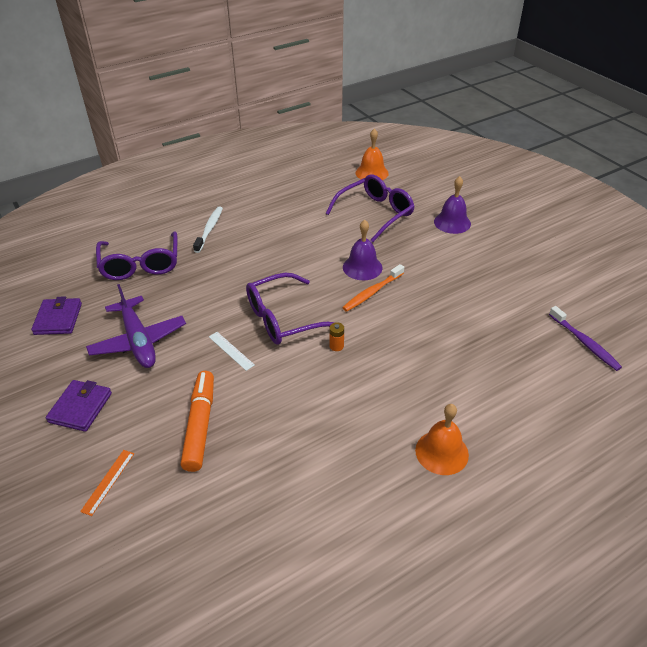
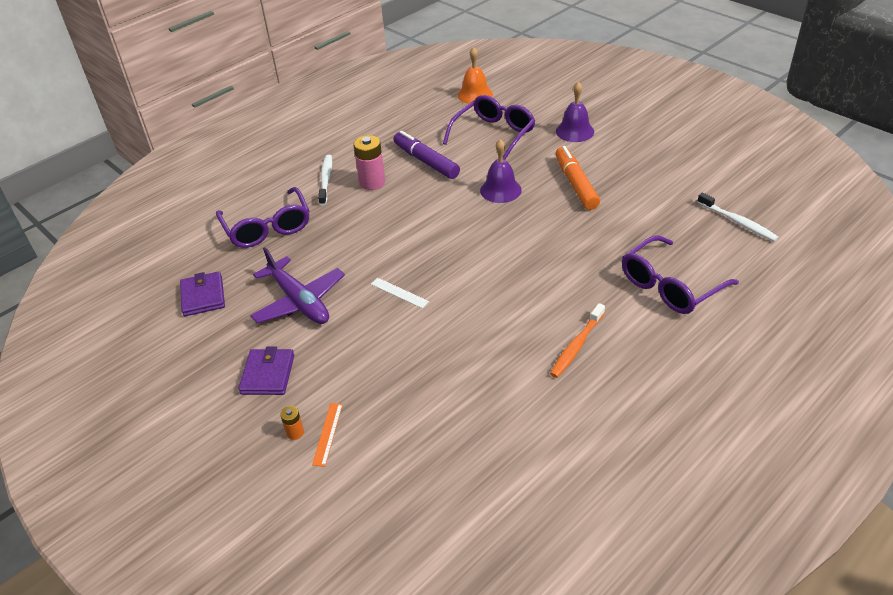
camera: 10 degrees left, 0 degrees up
orange marker [181,371,214,472] -> orange marker moved to [555,146,600,210]
purple glasses [246,273,335,345] -> purple glasses moved to [622,235,739,314]
orange battery [329,322,344,351] -> orange battery moved to [280,406,304,440]
orange toothbrush [342,264,404,312] -> orange toothbrush moved to [550,303,605,378]
orange bell [415,404,469,475] -> none
purple toothbrush [549,306,622,371] -> white toothbrush [697,192,778,241]
none -> pink battery [353,135,385,190]
none -> purple marker [393,131,460,179]

